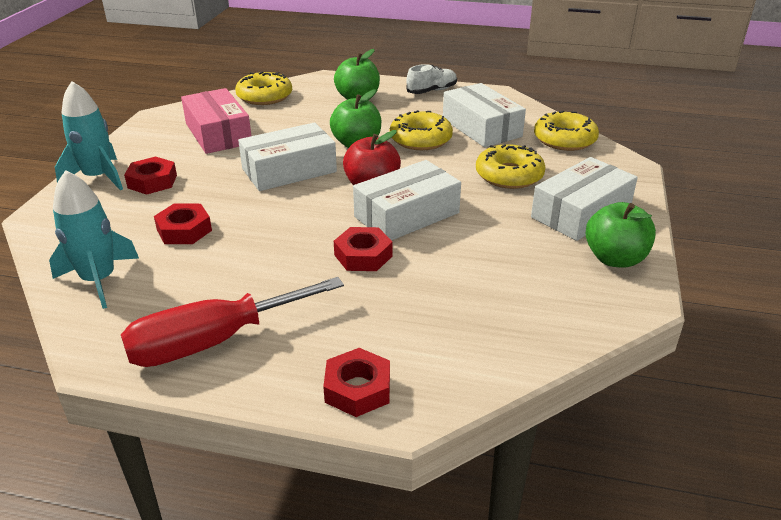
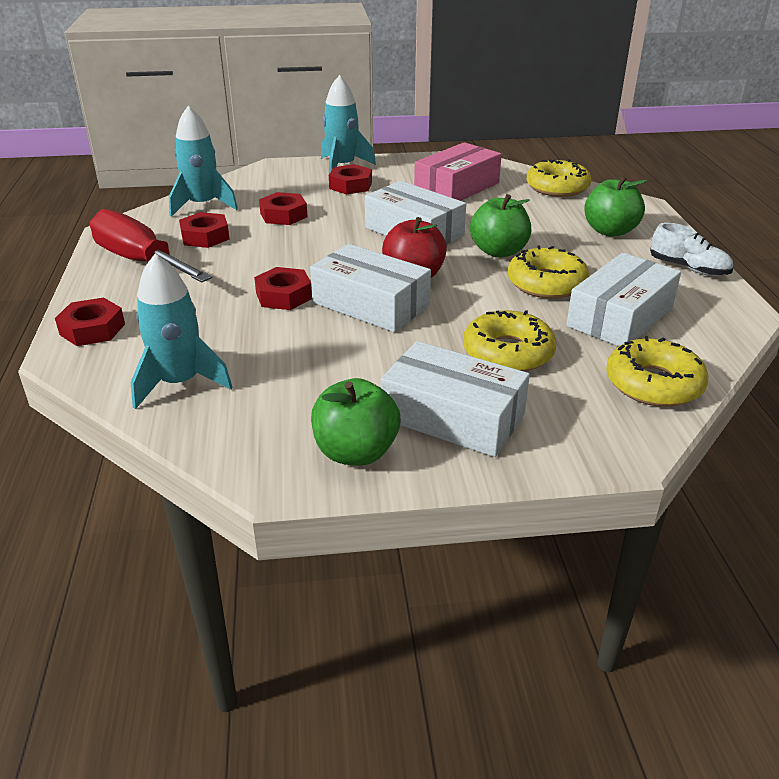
camera: 70 degrees right, 0 degrees up
none -> turquoise rocket [131,254,232,409]
none -> red nut [179,212,229,248]

